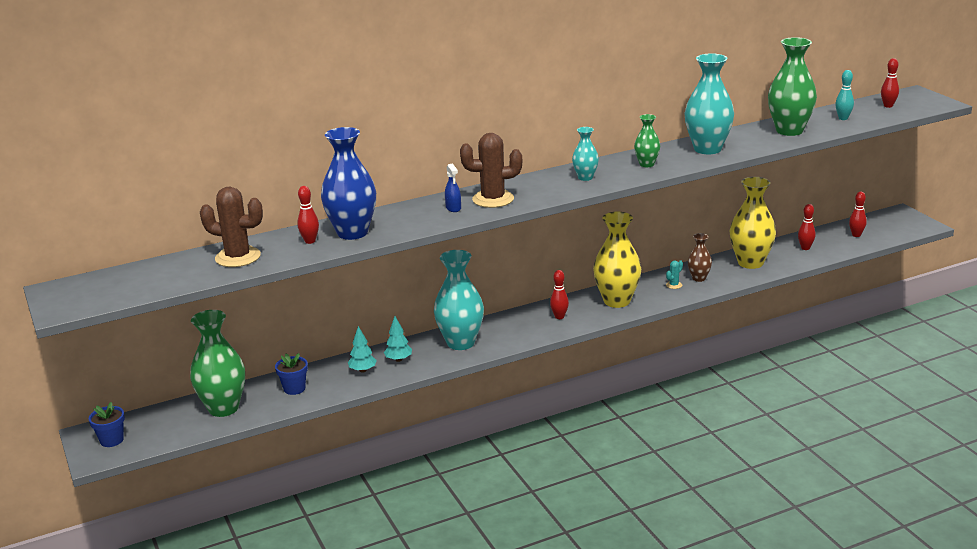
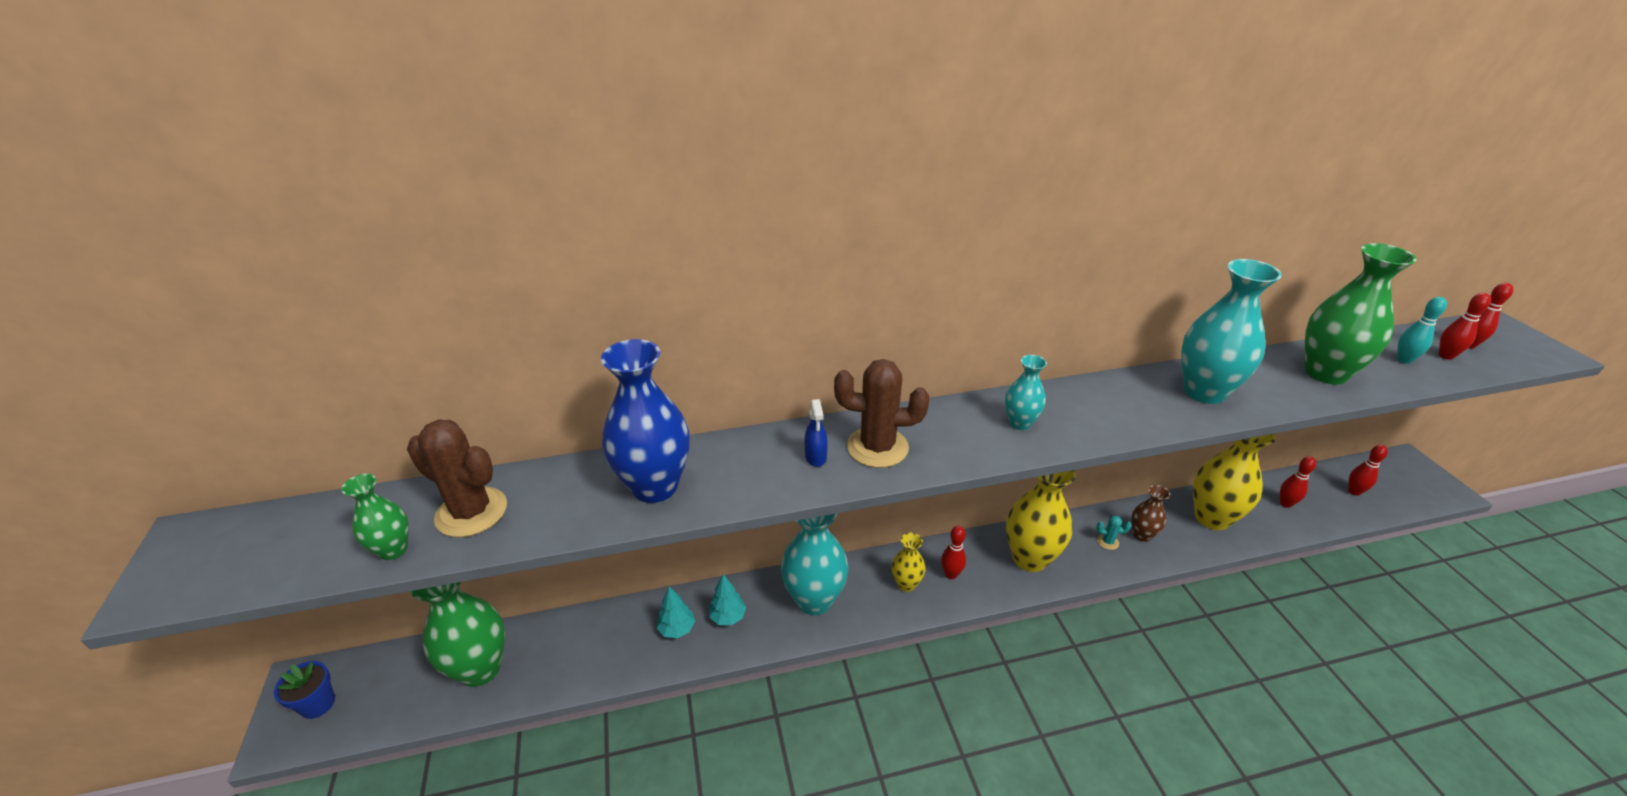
camera: 10 degrees right, 10 degrees up
blue flower pot [275,353,308,395] -> none
red bowling pin [297,186,319,244] -> red bowling pin moved to [1439,293,1491,360]
green vase [634,114,660,167] -> green vase moved to [341,474,409,560]
turquoise cactus [666,260,683,289] -> turquoise cactus turned 45 degrees clockwise [1096,515,1132,550]
none -> yellow vase [891,533,926,592]

